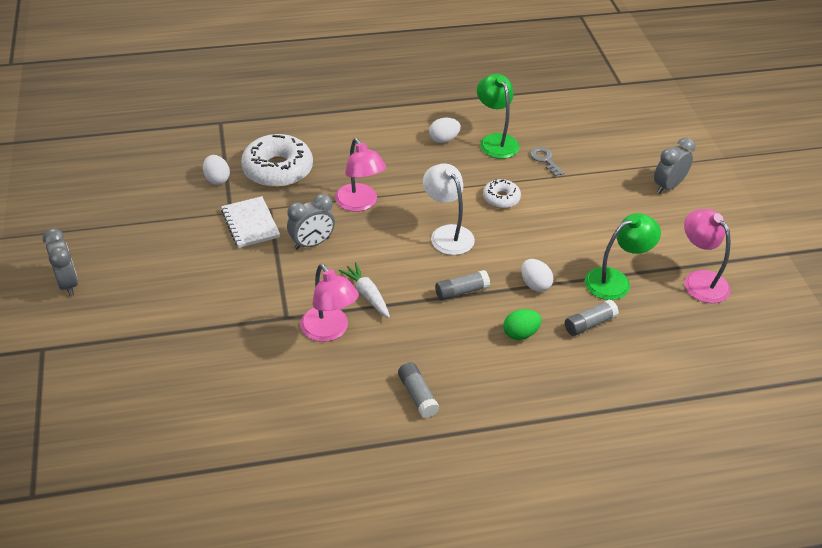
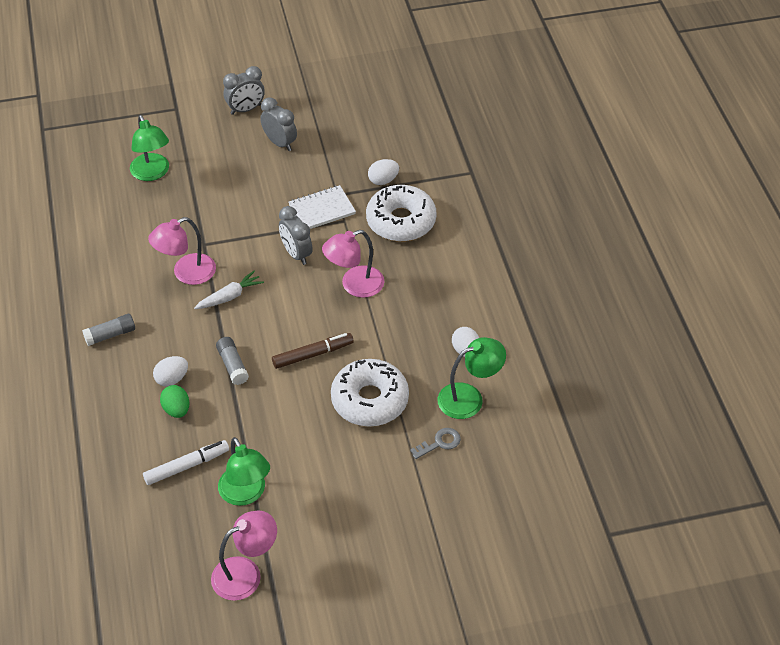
camera: 90 degrees right, 5 degrees up
white lamp [423,164,475,255] -> brown marker [272,333,354,369]
white donut [483,179,521,208] -> white donut [331,359,409,426], size x1.90
white egg [521,259,553,292] -> white egg moved to [153,356,188,387]
grey glue stick [565,300,619,336] -> white marker [143,440,229,485]
grey clock [654,138,695,194] -> grey clock moved to [260,97,297,151]
none -> green lamp [130,115,169,181]

